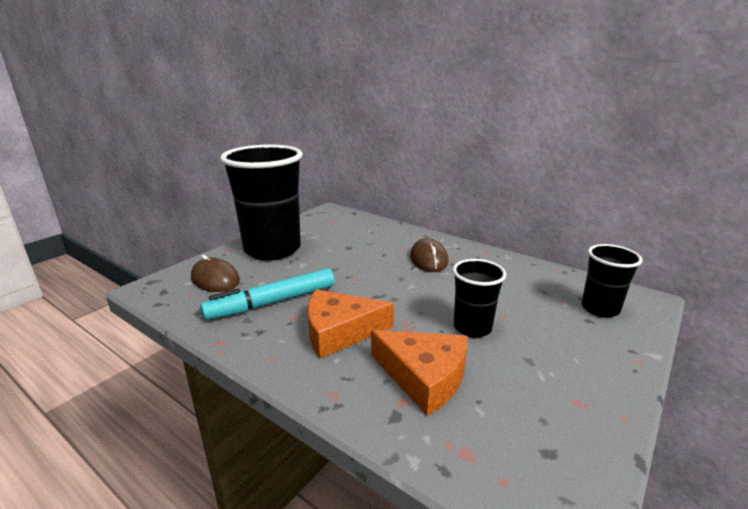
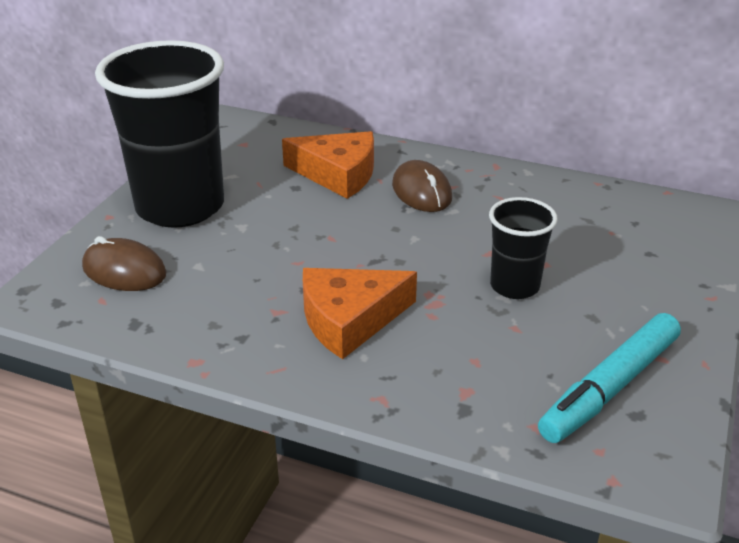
camera: 15 degrees left, 10 degrees up
turquoise marker [200,268,335,320] -> turquoise marker moved to [538,313,681,443]
orange cheese [371,330,467,416] -> orange cheese moved to [282,131,374,199]
black cup [582,244,642,317] -> none

